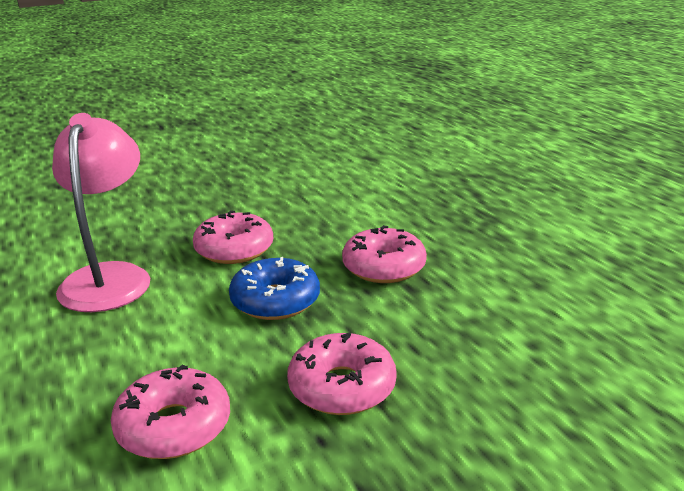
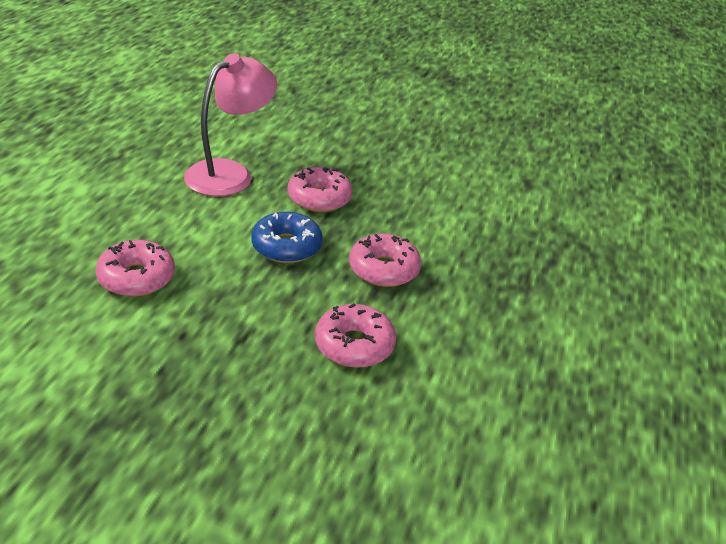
camera: 40 degrees right, 10 degrees up
pink donut [287,332,397,415] -> pink donut moved to [315,303,396,368]

